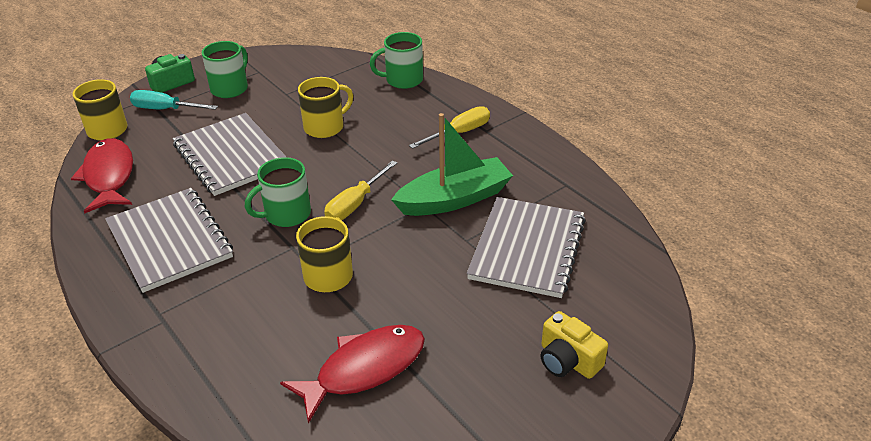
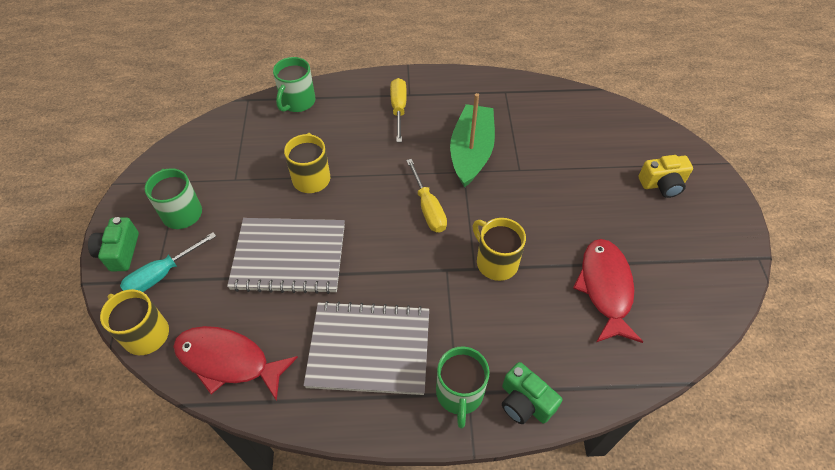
camera: 55 degrees left, 15 degrees up
green mug [245,157,311,227] -> green mug moved to [436,346,490,428]
grey notebook [467,197,586,298] -> none
none -> green camera [502,362,562,424]

